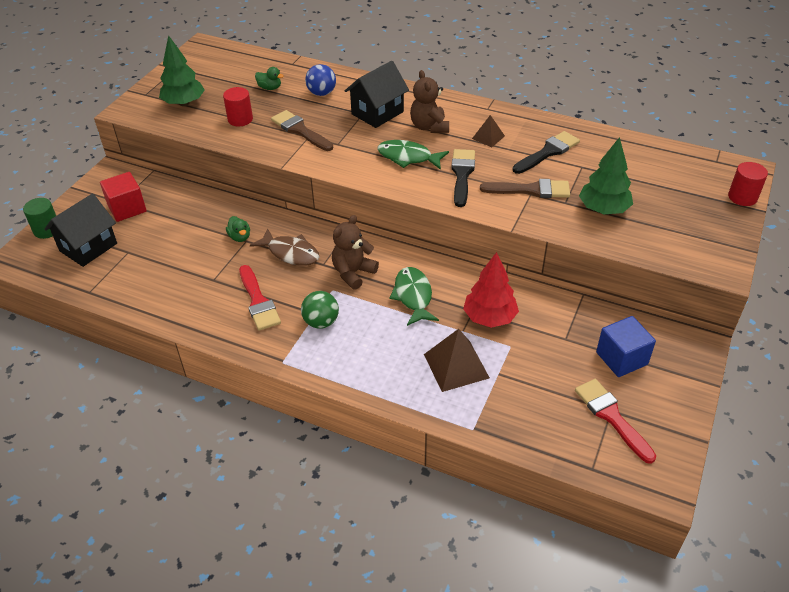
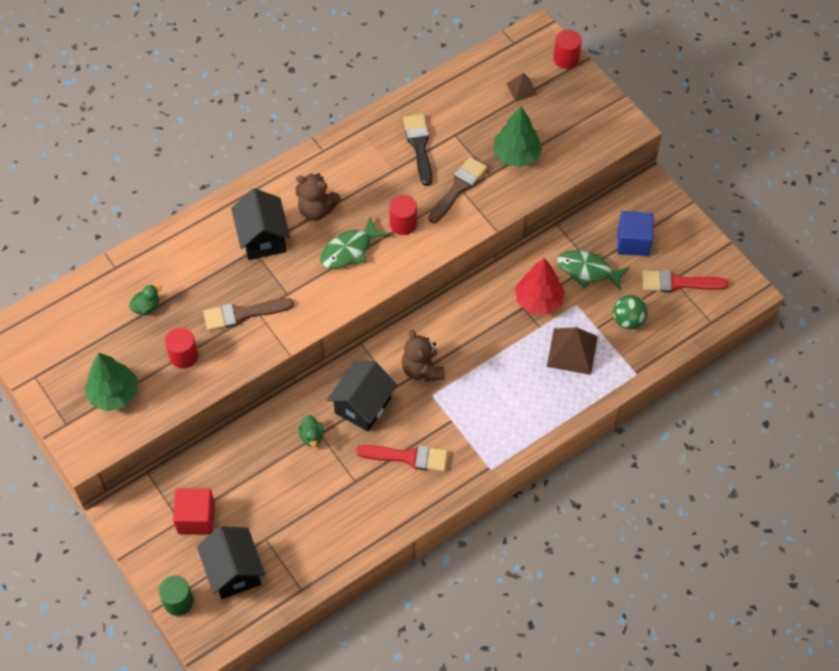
camera: 60 degrees left, 15 degrees up
green duck [226,216,250,242] -> green duck turned 75 degrees clockwise [298,415,323,447]
brown fish [250,228,319,266] -> black house [327,361,397,432]
green ball [301,291,339,329] -> green ball moved to [613,295,648,329]
blue ball [305,64,336,96] -> none
green fish [389,267,439,326] -> green fish moved to [557,250,630,291]
black brush [451,149,475,207] -> red cylinder [389,195,417,235]
brown pyramid [472,115,505,147] -> brown pyramid moved to [507,73,537,102]

